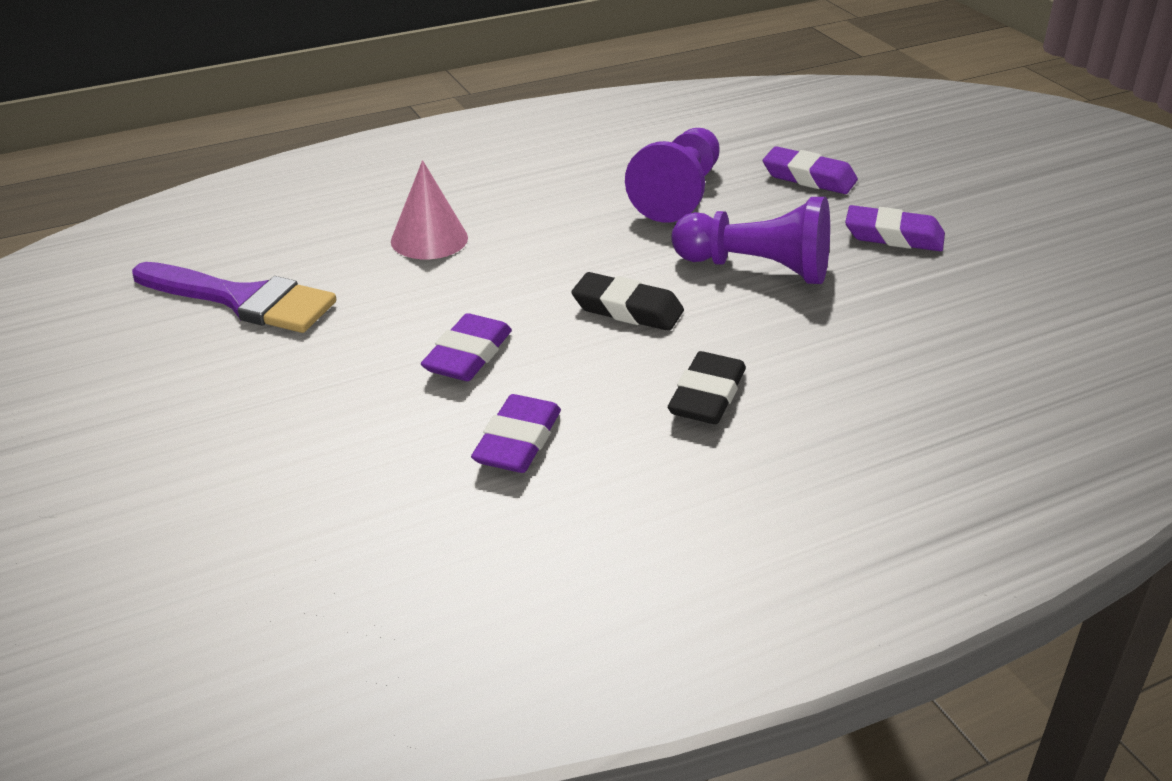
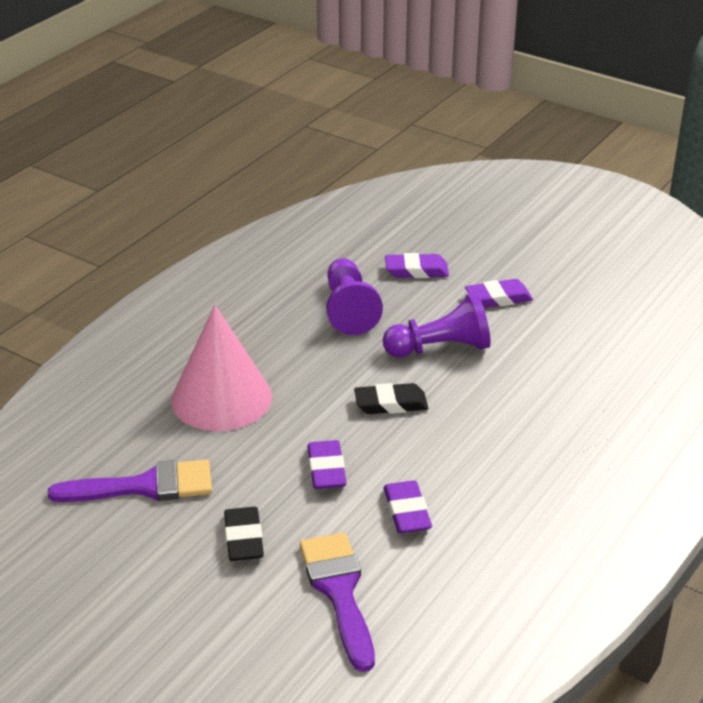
camera: 30 degrees left, 0 degrees up
pink cone [391,160,468,259] -> pink cone [171,305,272,431], size x1.80
black eraser [668,351,746,424] -> black eraser moved to [224,507,264,561]
none -> purple brush [300,532,375,672]

